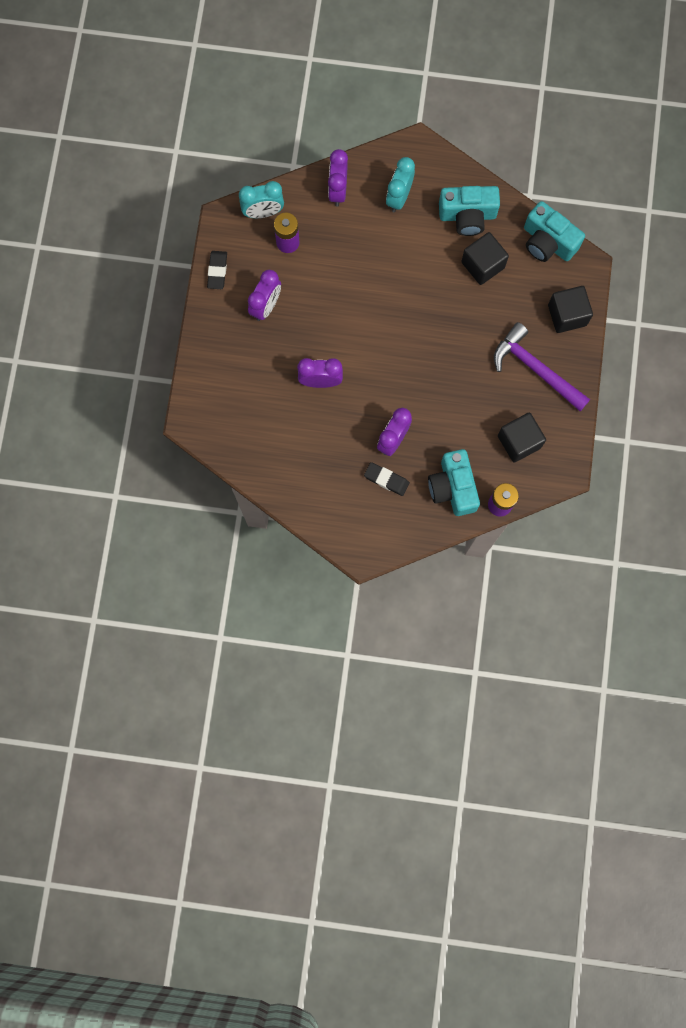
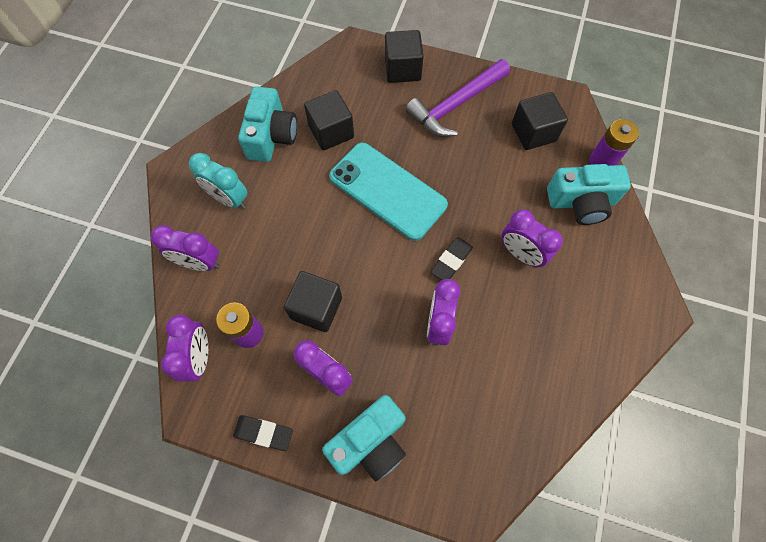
camera: 80 degrees left, 10 degrees down
turquoise clock [239,181,284,218] -> purple clock [161,315,208,382]
black eraser [364,462,410,496] -> black eraser moved to [431,237,473,280]
turquoise camera [524,201,585,262] -> turquoise camera moved to [322,395,406,482]
none -> black cube [284,271,342,332]
none -> turquoise phone [329,143,448,241]

